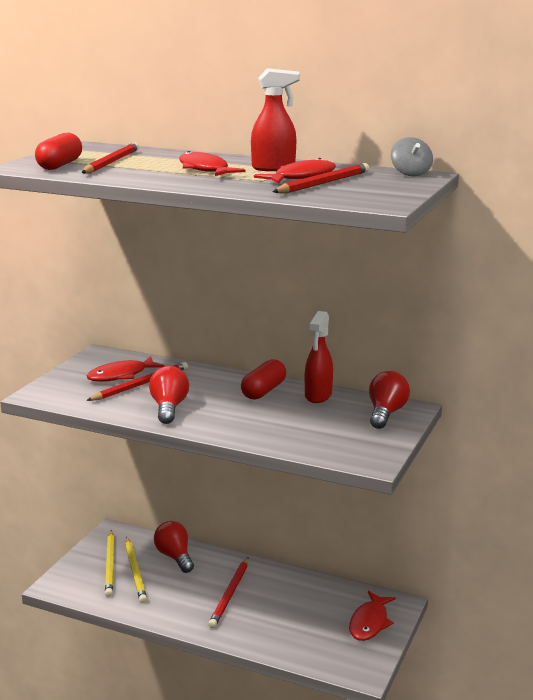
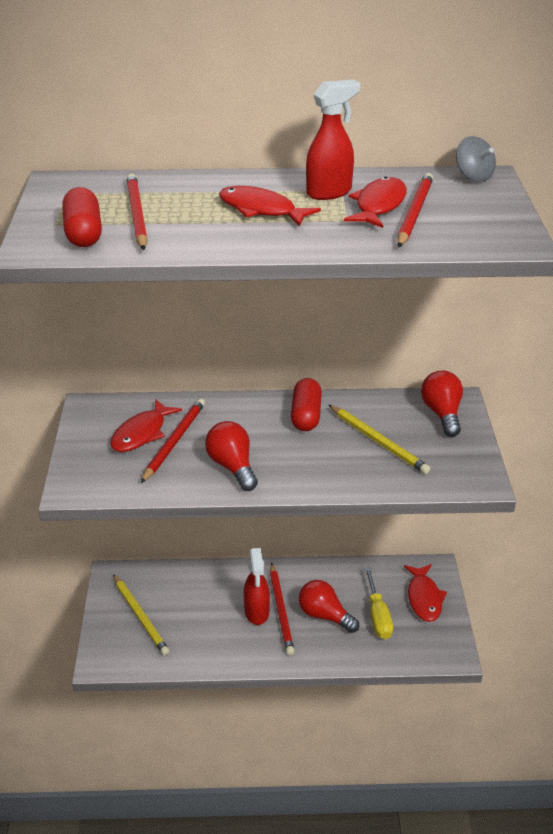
camera: 25 degrees left, 15 degrees up
yellow pencil [125,537,147,603] -> yellow pencil moved to [329,405,431,474]
red light bulb [154,521,194,573] -> red light bulb moved to [299,580,359,633]
red spray bottle [305,311,333,403] -> red spray bottle moved to [244,548,270,625]
none -> yellow screwdriver [365,567,393,639]

